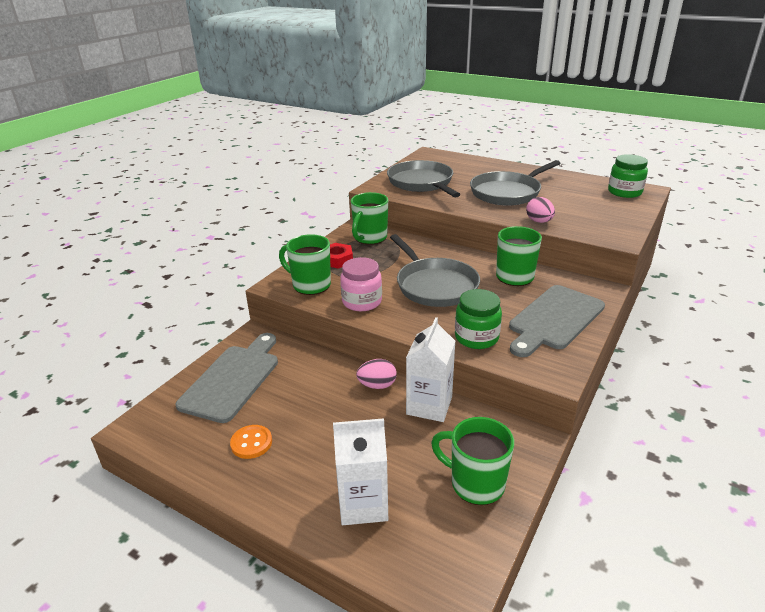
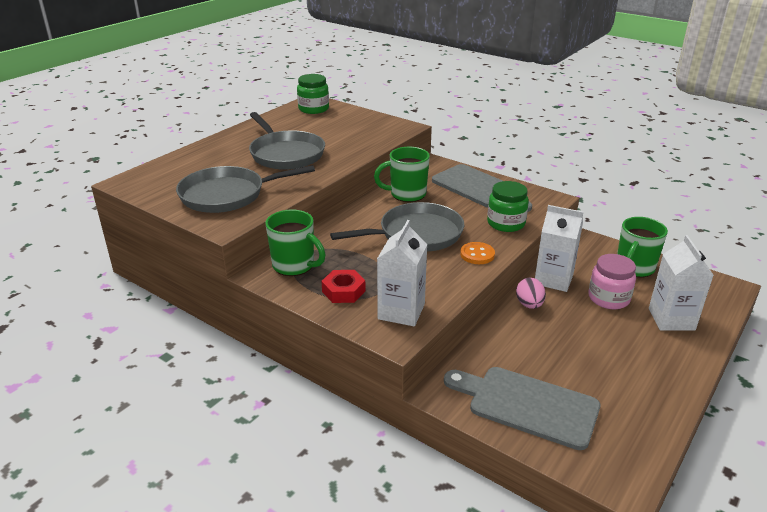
camera: 85 degrees left, 0 degrees up
orange button [230,425,272,459] -> orange button moved to [460,242,495,264]
green mug [279,234,331,295] -> white carton [377,220,428,326]
pink jar [340,257,382,311] -> pink jar moved to [589,254,636,309]
pink egg [526,197,555,223] -> none

